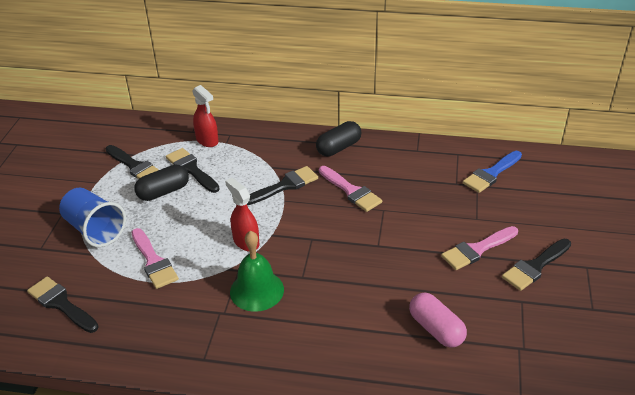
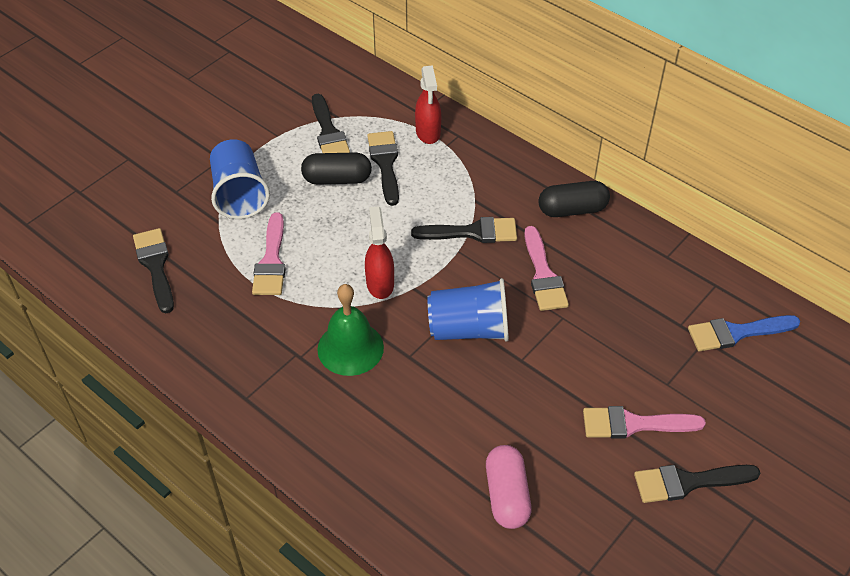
camera: 30 degrees right, 10 degrees up
none -> blue cup [428,278,509,342]

